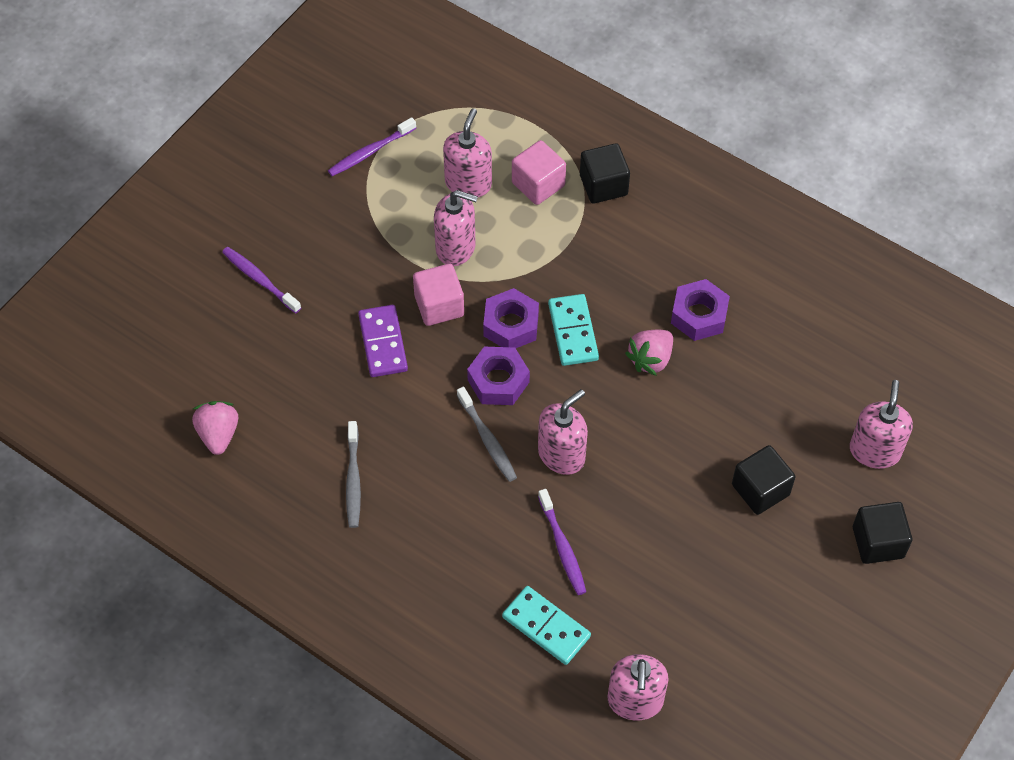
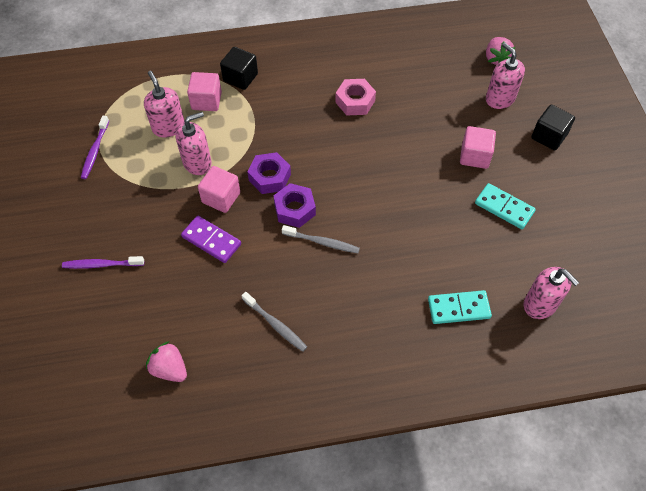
camera: 45 degrees left, 0 degrees up
pink soap dispenser [538,389,588,475] -> none
purple toothbrush [538,489,586,595] -> none
turquoise domino [548,294,599,366] -> turquoise domino moved to [475,183,536,229]
pink strawberry [625,330,673,376] -> pink strawberry moved to [486,37,515,65]
purple nut [671,279,730,341] -> pink nut [335,79,376,116]
black cube [732,445,795,515] -> pink cube [460,126,496,169]

